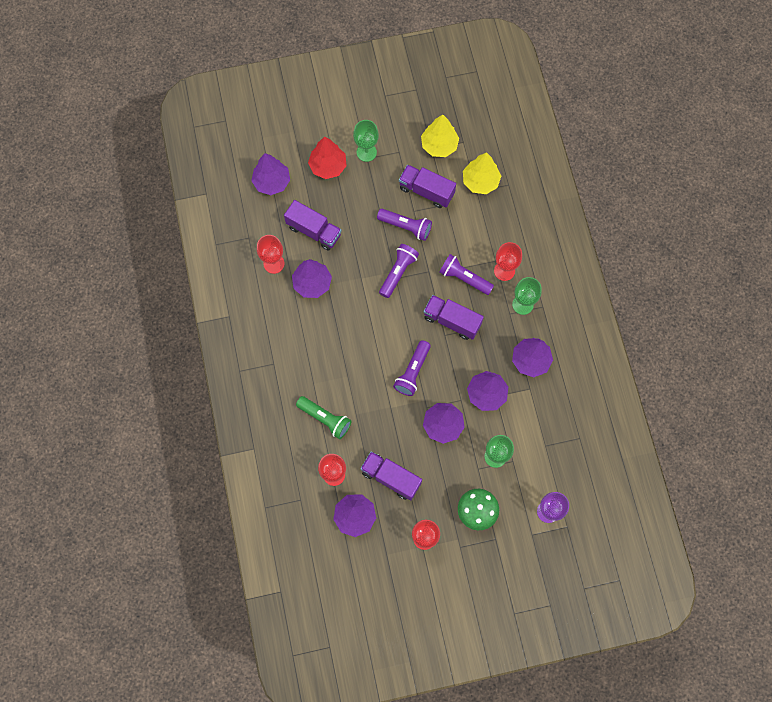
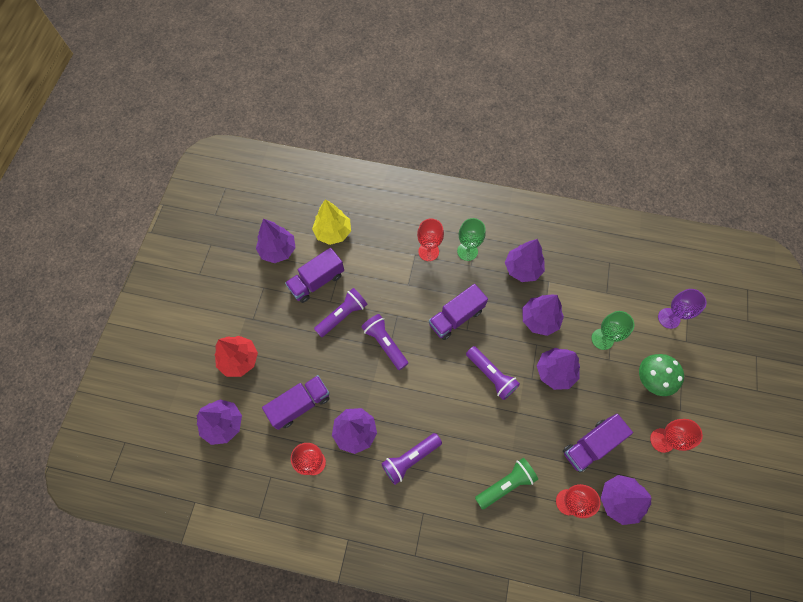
camera: 65 degrees left, 5 degrees down
green goblet [353,120,379,162] -> none
yellow tree [421,115,459,157] -> purple tree [256,219,296,263]
purple flashlight [439,254,494,295] -> purple flashlight moved to [381,433,442,485]

